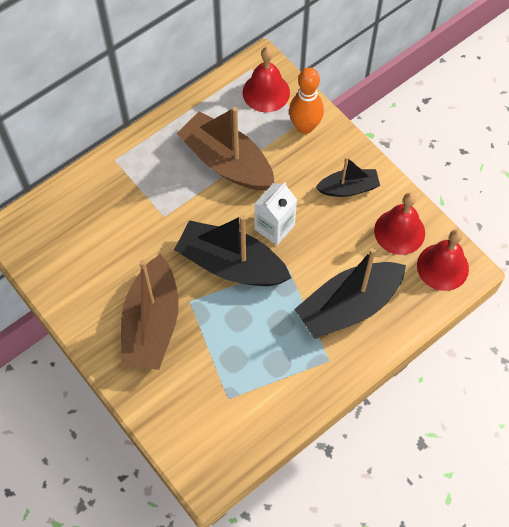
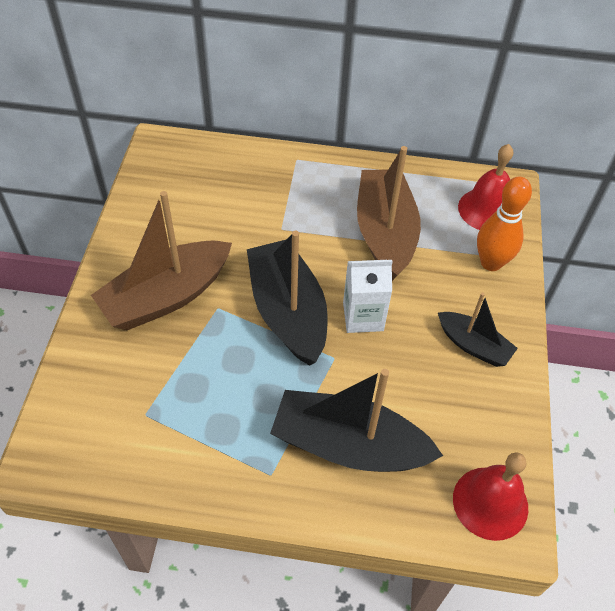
camera: 45 degrees right, 10 degrees down
red bell [374,192,425,255] -> none

